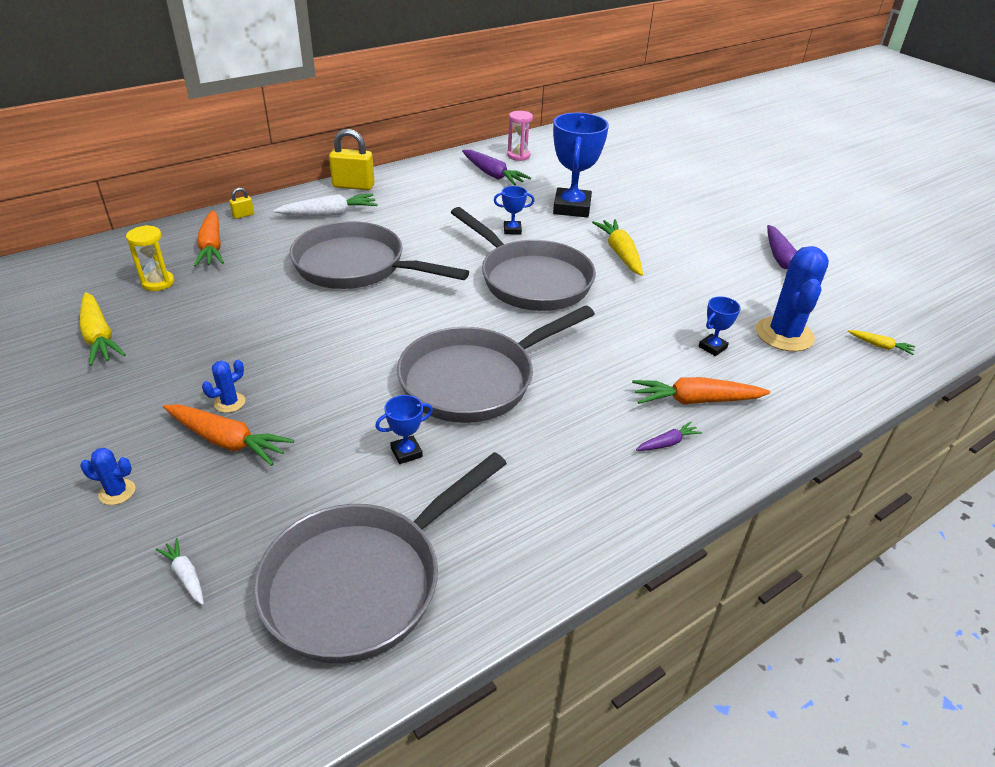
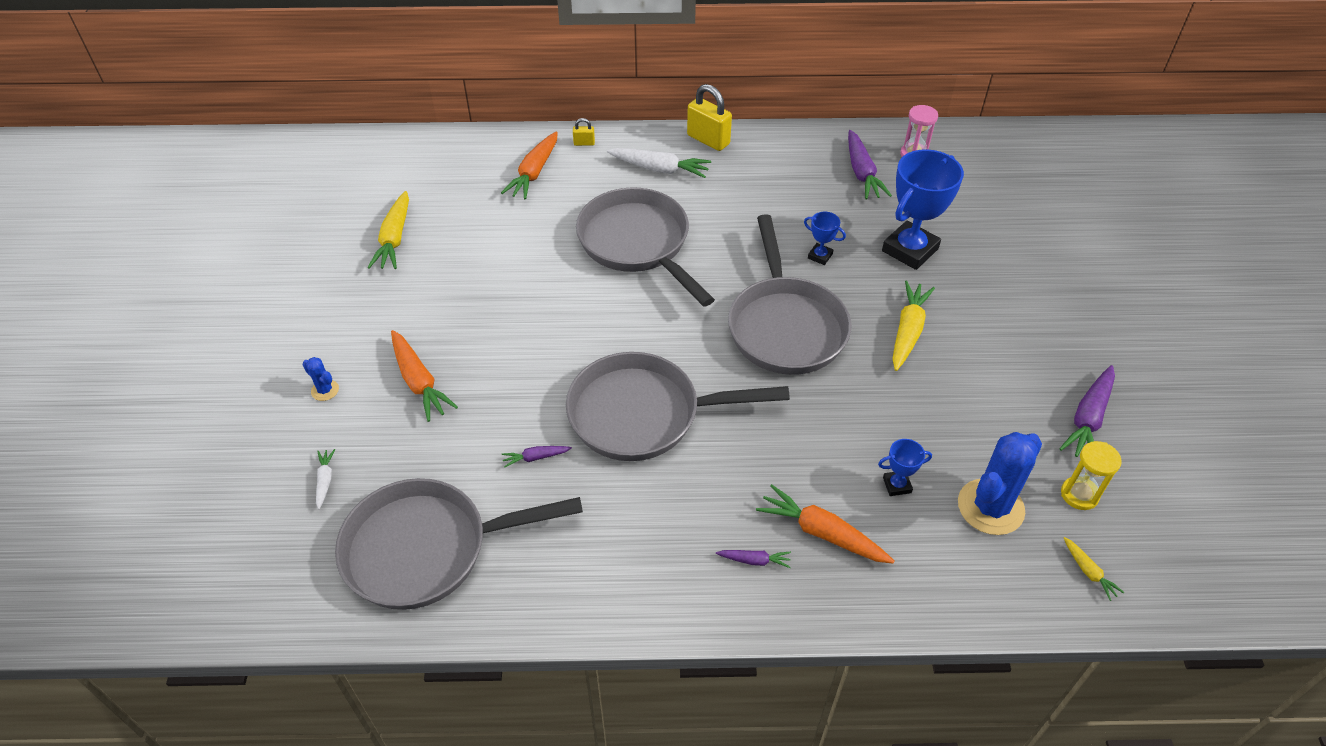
camera: 35 degrees right, 10 degrees up
yellow hourglass [126,225,174,291] -> yellow hourglass moved to [1061,441,1122,510]
blue cactus [202,360,245,413] -> none
blue trophy [375,395,433,464] -> purple carrot [502,446,572,468]

